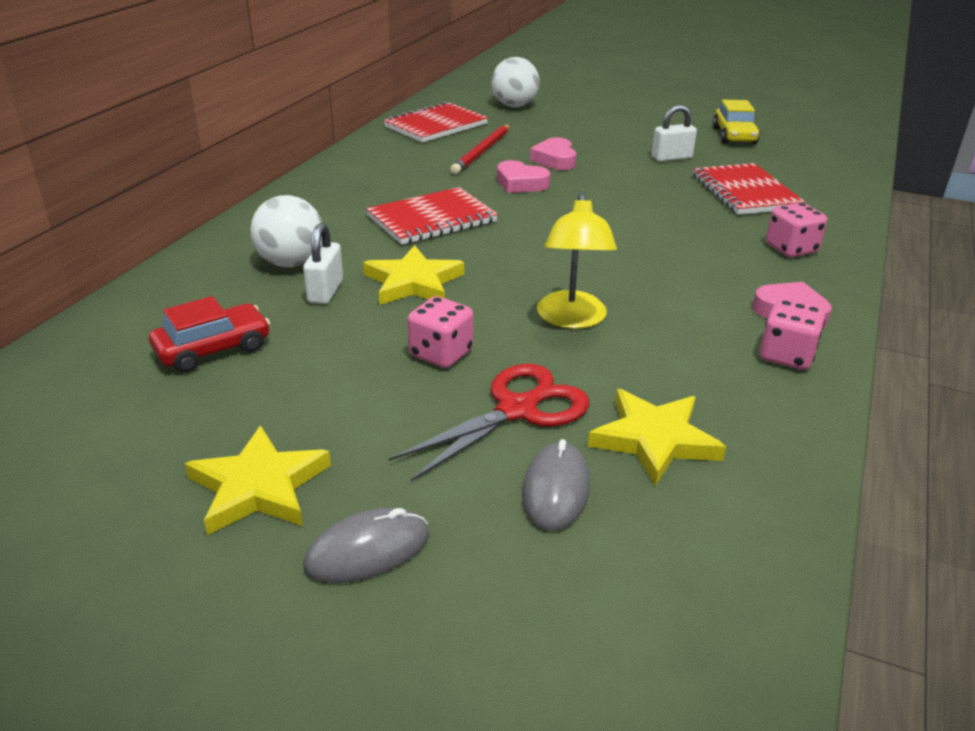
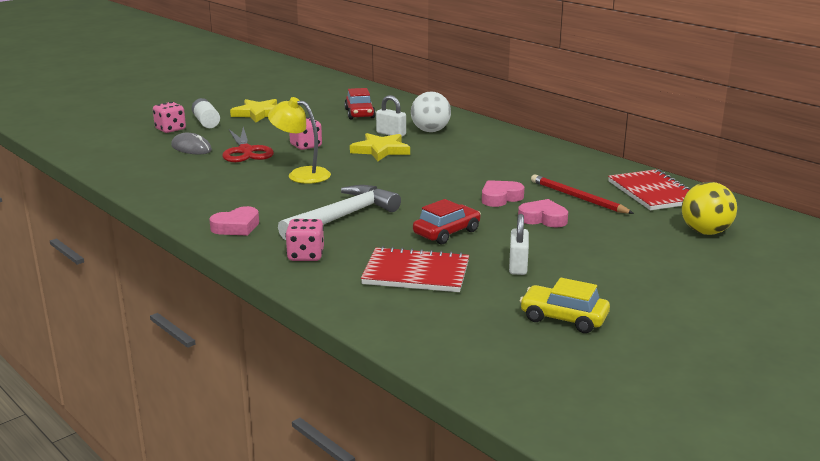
camera: 115 degrees right, 10 degrees down
grey mouse [303,508,429,583] -> white battery [192,98,220,128]
red notebook [366,187,498,245] -> none
white ball [492,57,539,107] -> yellow ball [682,182,737,235]
yellow star [588,389,726,486] -> none
pink dice [760,299,825,370] -> pink dice moved to [153,102,186,133]
none -> white hammer [278,185,401,240]
none -> red car [413,199,481,244]

